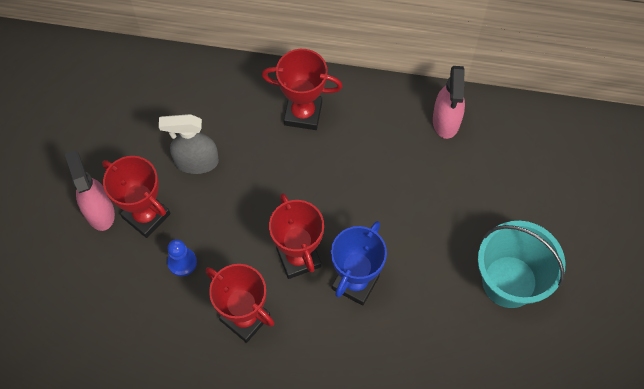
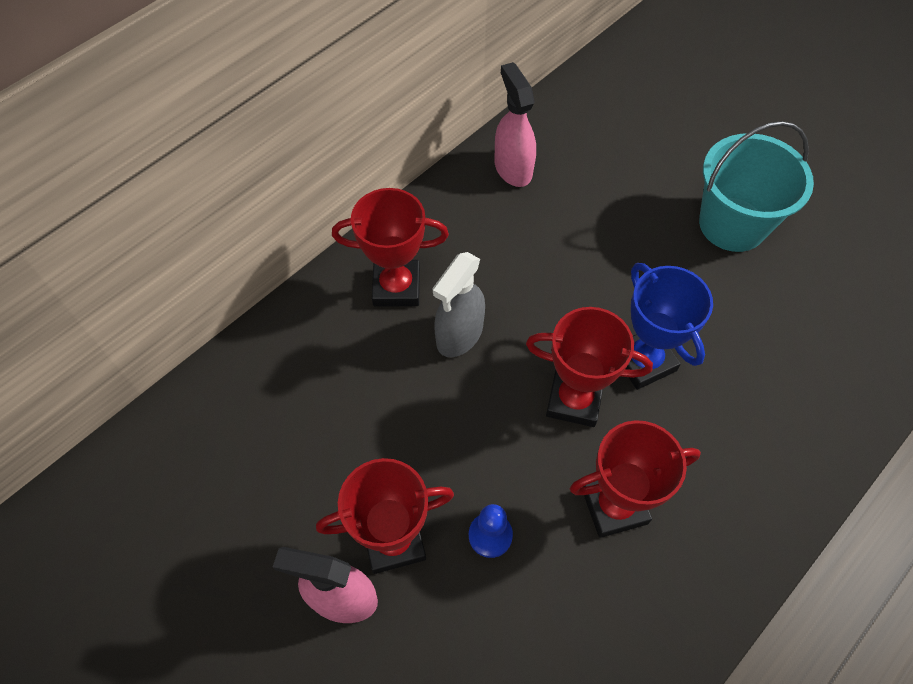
camera: 55 degrees left, 5 degrees down
grey spray bottle [159,114,219,174] -> grey spray bottle moved to [433,252,485,357]
red trophy [262,49,343,130] -> red trophy turned 45 degrees clockwise [332,188,449,306]
pink spray bottle [433,66,465,139] -> pink spray bottle turned 150 degrees counterclockwise [494,62,536,187]

